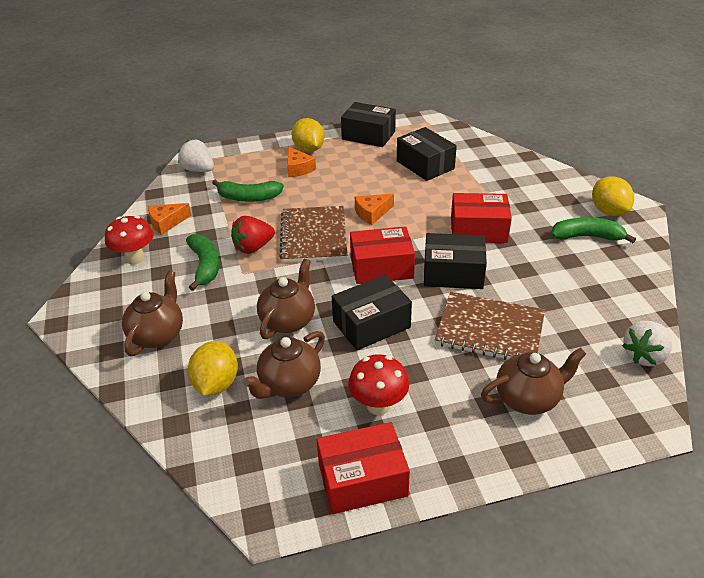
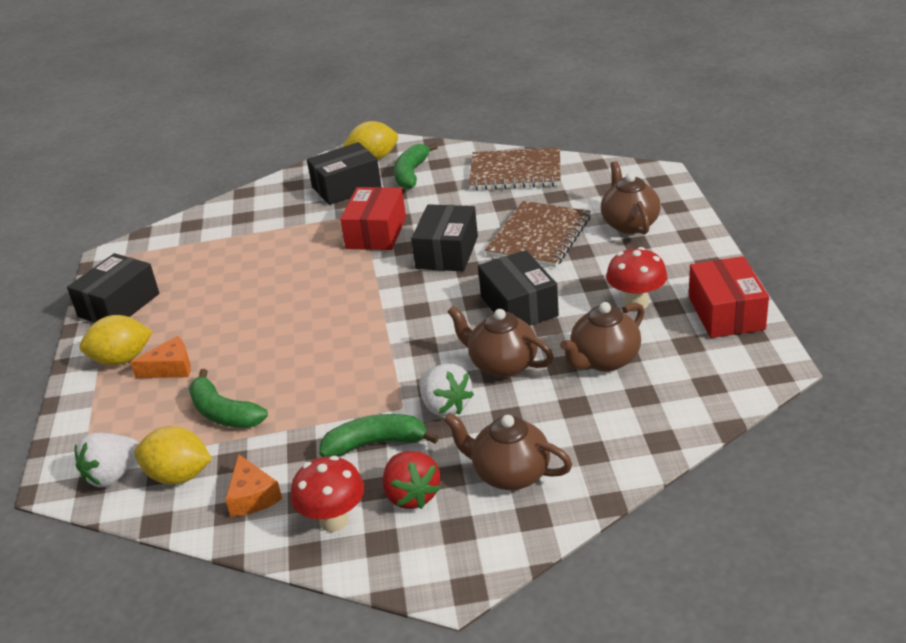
camera: 80 degrees left, 5 degrees down
yellow lemon [188,341,238,396] -> yellow lemon moved to [134,426,212,485]
green banana [212,180,284,202] -> green banana turned 120 degrees clockwise [189,369,268,428]
red strawberry [231,216,275,254] -> red strawberry moved to [382,451,441,509]
brown teapot [243,331,325,399] -> brown teapot turned 90 degrees clockwise [560,302,644,372]
brown notebook [279,206,347,263] -> brown notebook moved to [469,148,561,190]
red box [350,226,415,284] -> none
orange cheese [355,194,394,225] -> none
black box [397,127,457,181] -> black box moved to [307,142,381,205]
white strawberry [622,321,672,366] -> white strawberry moved to [419,364,474,417]

